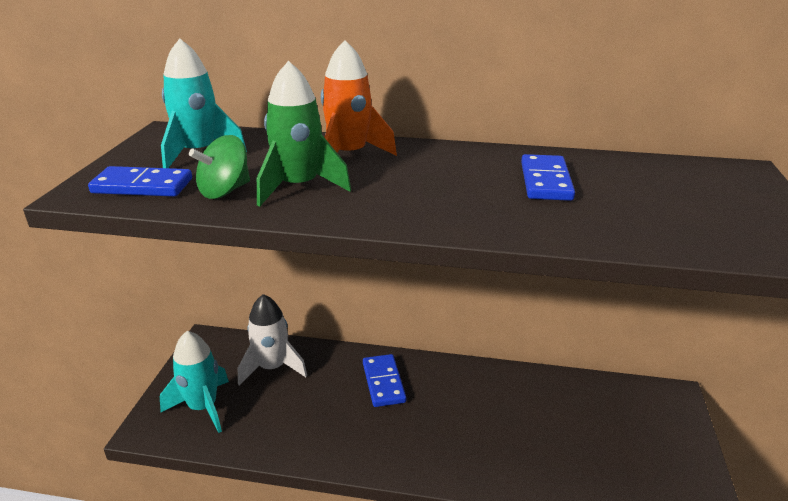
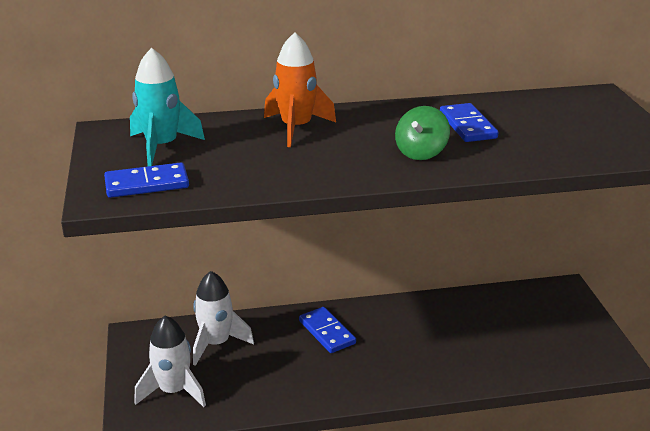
camera: 20 degrees left, 0 degrees up
turquoise rocket [160,331,229,433] -> white rocket [134,316,206,407]
green spinning top [189,135,250,199] -> green spinning top moved to [395,106,450,160]
green rocket [257,61,351,207] -> none

